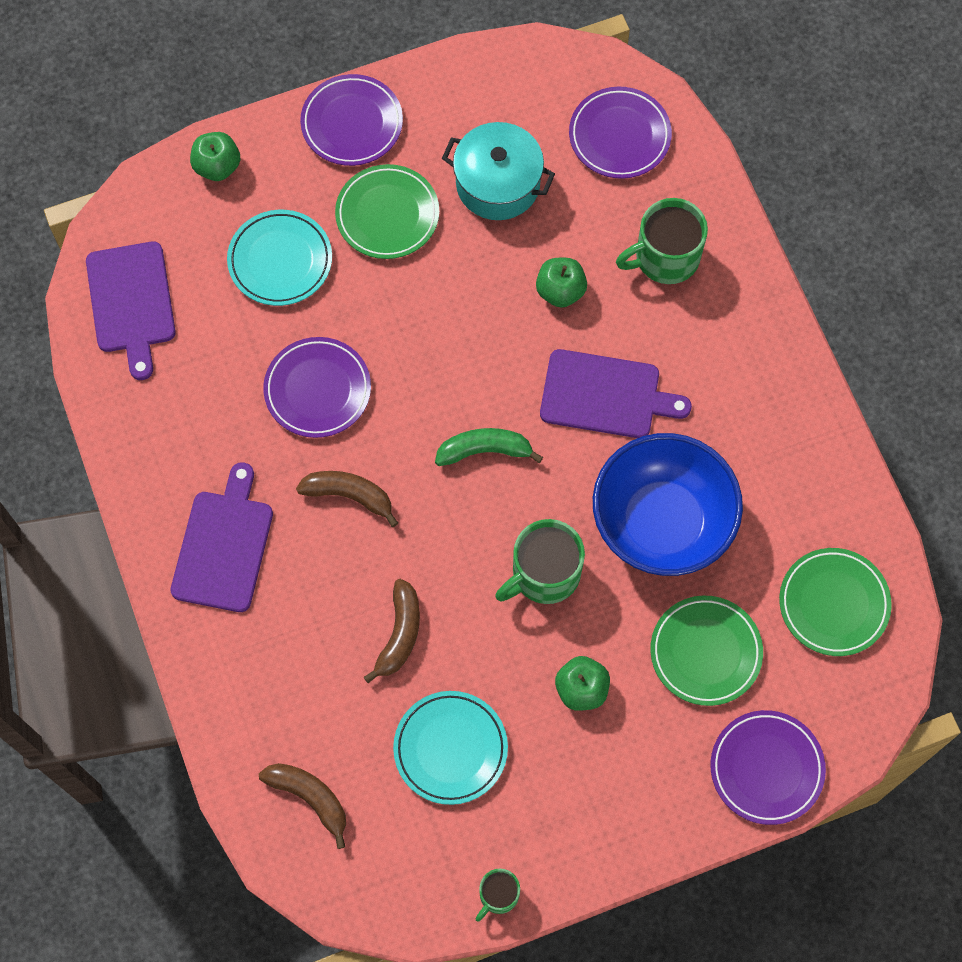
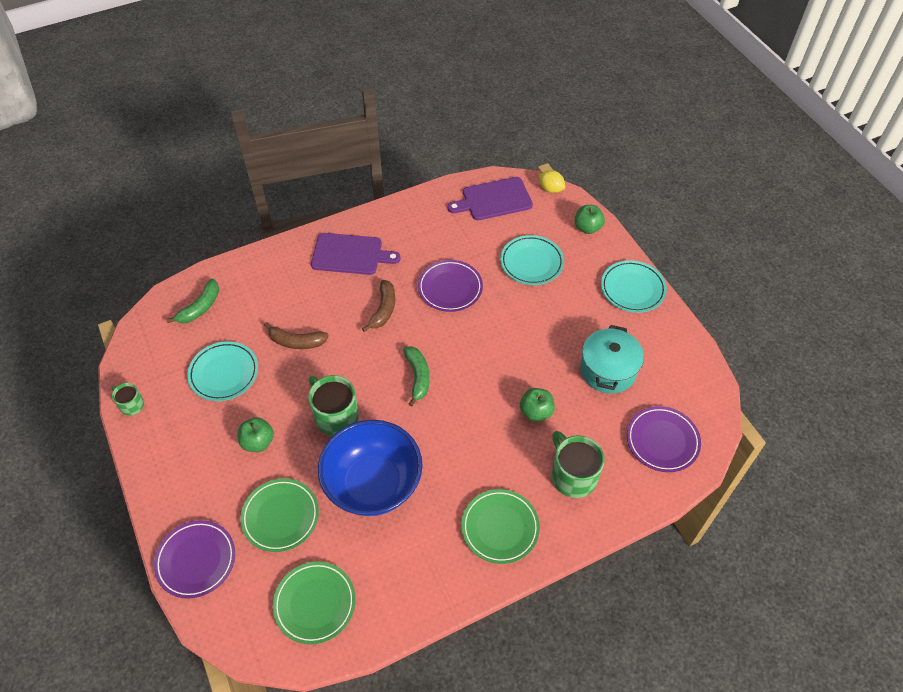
camera: 85 degrees right, 15 degrees down
brown banana [259,763,346,849] -> green banana [166,279,219,323]
purple plate [300,74,403,166] -> turquoise plate [601,260,667,313]
green plate [335,164,439,259] -> green plate moved to [461,489,540,564]
purple cutting board [540,349,692,438] -> none
none -> yellow lemon [538,170,565,193]

